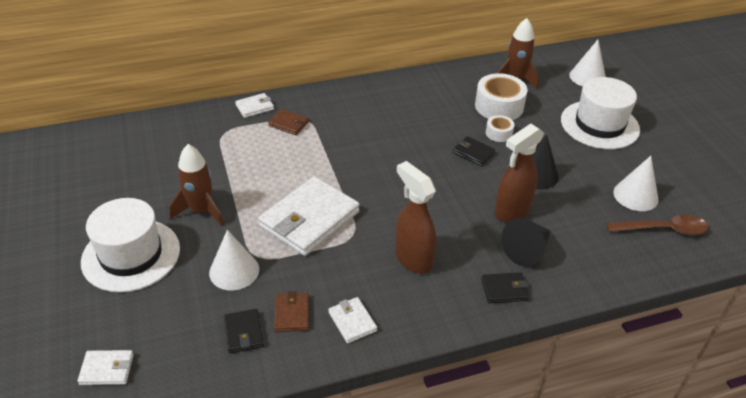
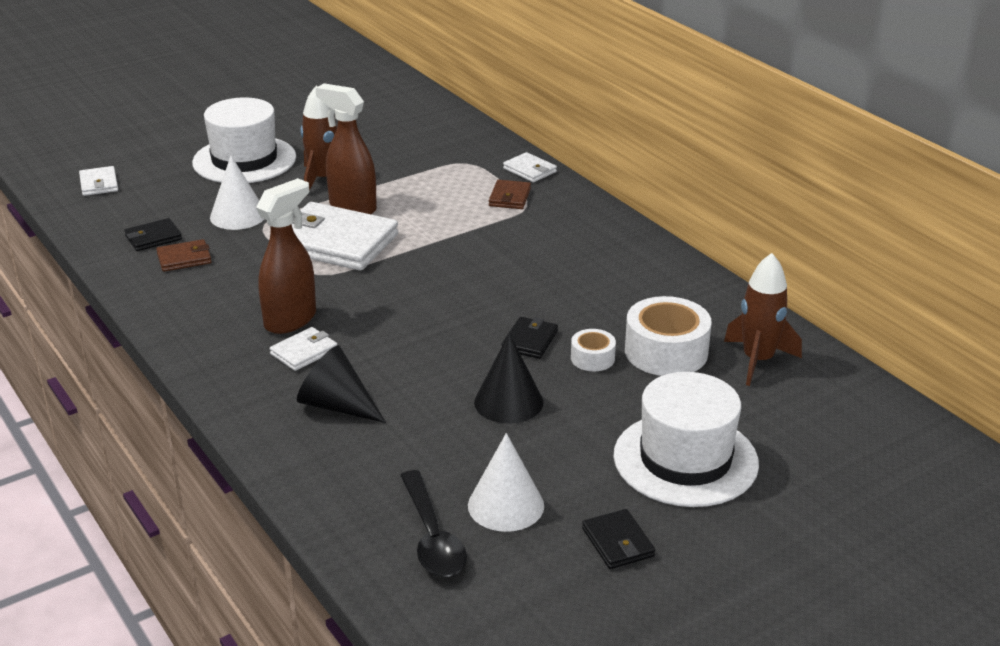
camera: 75 degrees right, 10 degrees down
white wallet [328,297,377,343] -> white wallet moved to [270,327,337,371]
black wallet [481,272,530,303] -> black wallet moved to [582,509,655,569]
brown spray bottle [494,124,544,222] -> brown spray bottle moved to [315,83,377,214]
white cone [569,40,606,86] -> none
brown spoon [606,215,708,235] -> black spoon [400,470,467,577]

